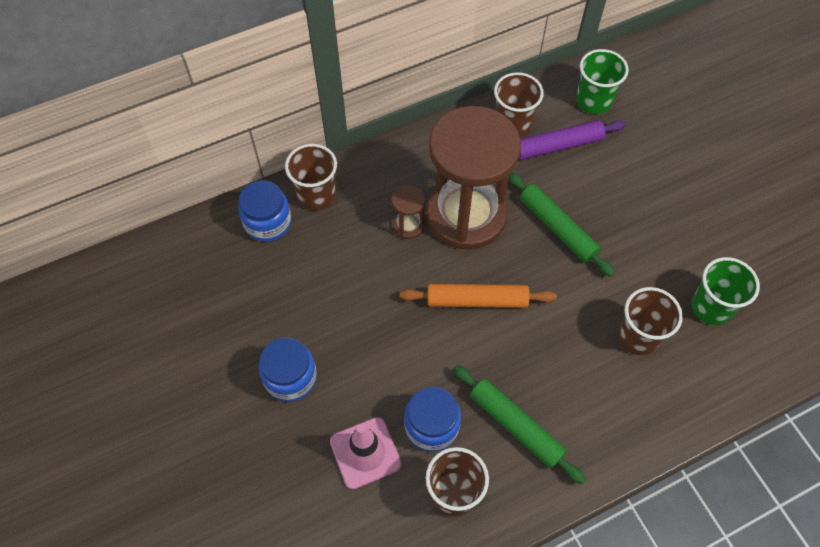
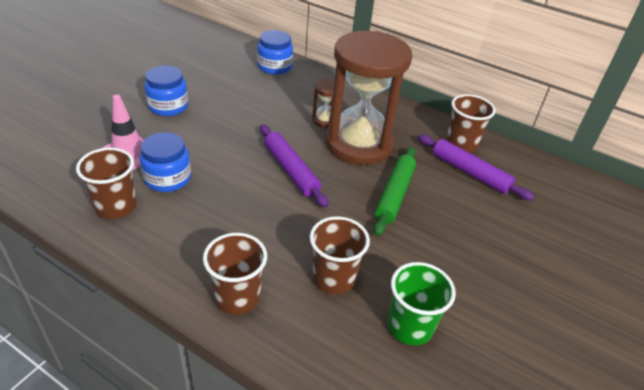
camera: 55 degrees right, 20 degrees down
brown cup [285,144,337,210] -> brown cup moved to [203,233,267,315]
orange rolling pin [400,284,557,308] -> purple rolling pin [260,125,328,207]
green rolling pin [453,365,586,484] -> none
green cup [576,49,629,114] -> none

